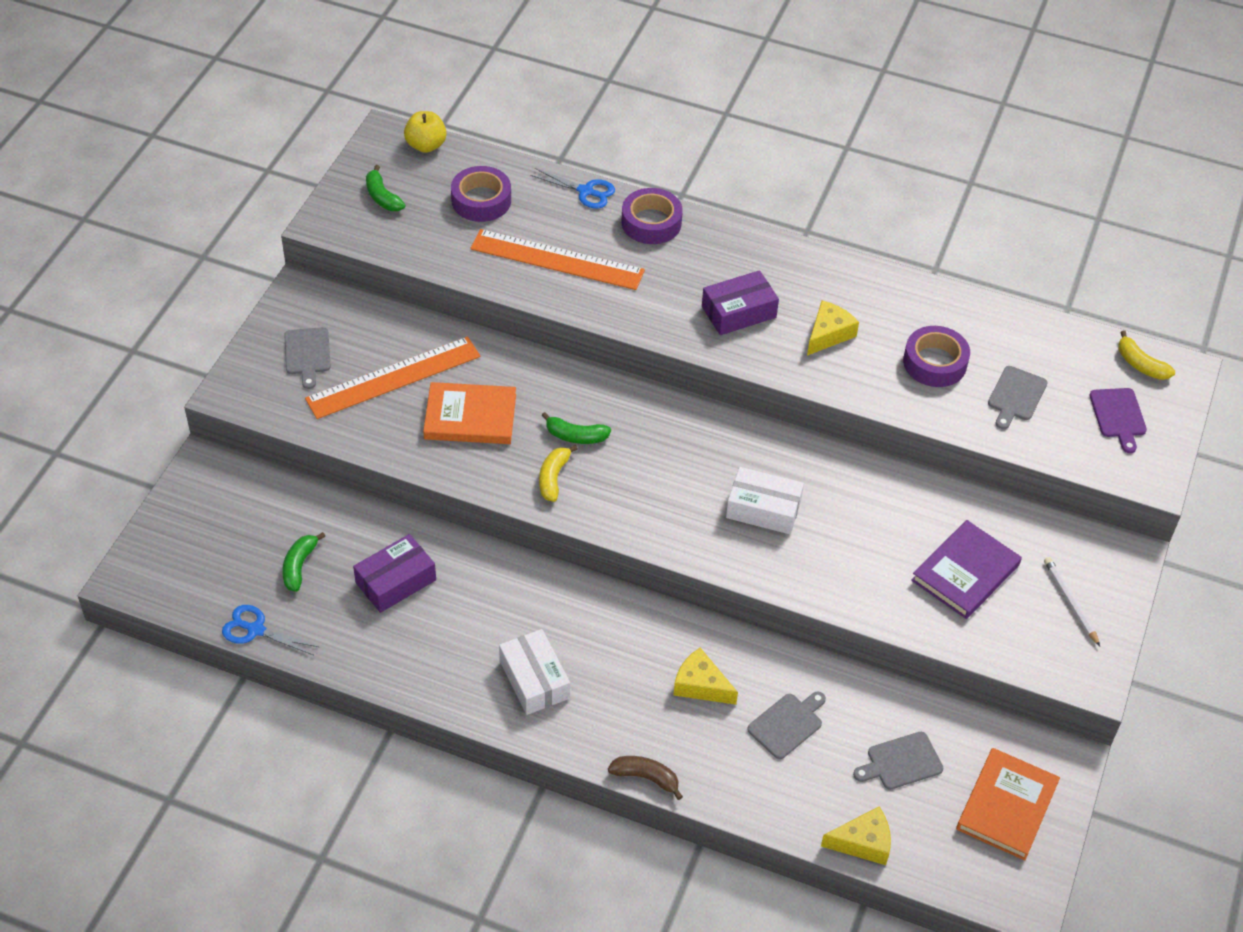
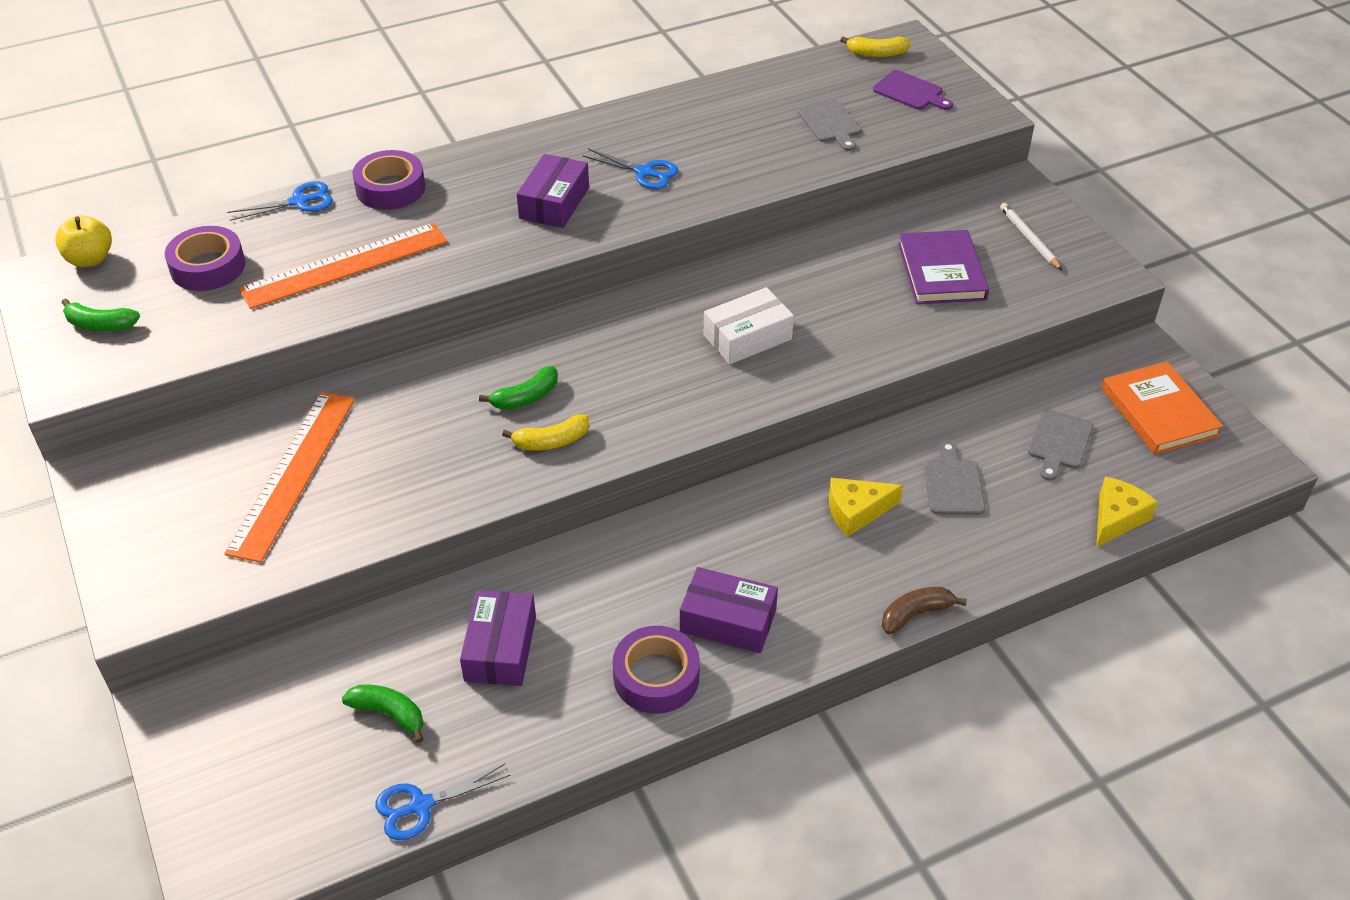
camera: 45 degrees left, 5 degrees down
green banana [282,532,325,592] -> green banana turned 150 degrees clockwise [342,685,424,743]
grey cutting board [284,327,331,389] -> none
orange book [423,382,516,444] -> none
white box [499,629,570,715] -> purple box [680,567,778,653]
yellow banana [539,445,578,502] -> yellow banana turned 75 degrees counterclockwise [502,415,589,450]
yellow cheese [807,300,859,356] -> blue scissors [582,149,678,189]
purple tape [903,326,970,387] -> purple tape moved to [613,626,700,714]
white pencil [1044,557,1100,646] -> white pencil turned 45 degrees clockwise [1000,203,1062,270]

